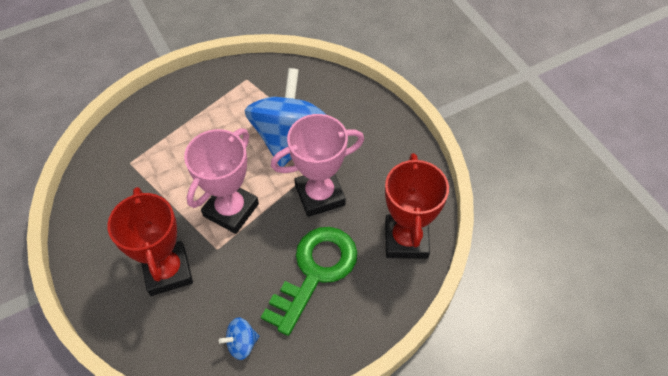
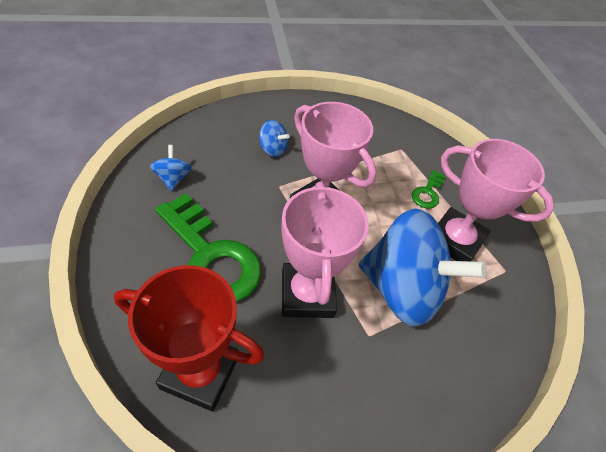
camera: 100 degrees right, 5 degrees down
red trophy [107,187,193,296] -> blue spinning top [259,120,290,157]
none -> green key [412,170,446,209]
none -> pink trophy [438,139,555,261]

